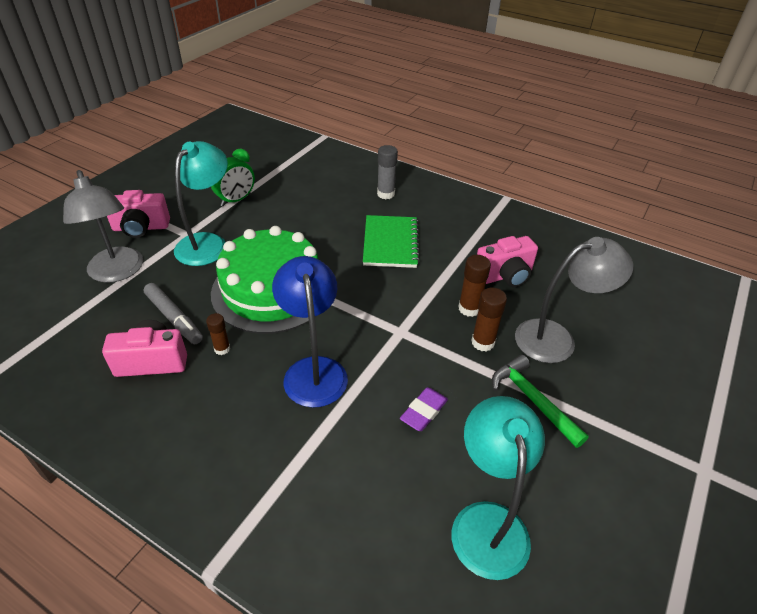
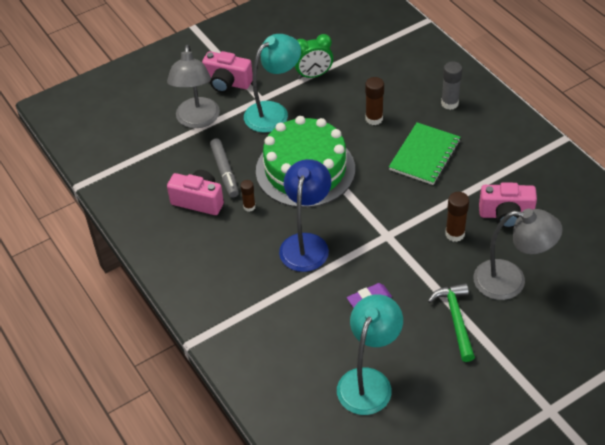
camera: 30 degrees right, 5 degrees up
brown glue stick [471,288,507,352] -> brown glue stick moved to [365,77,384,125]

